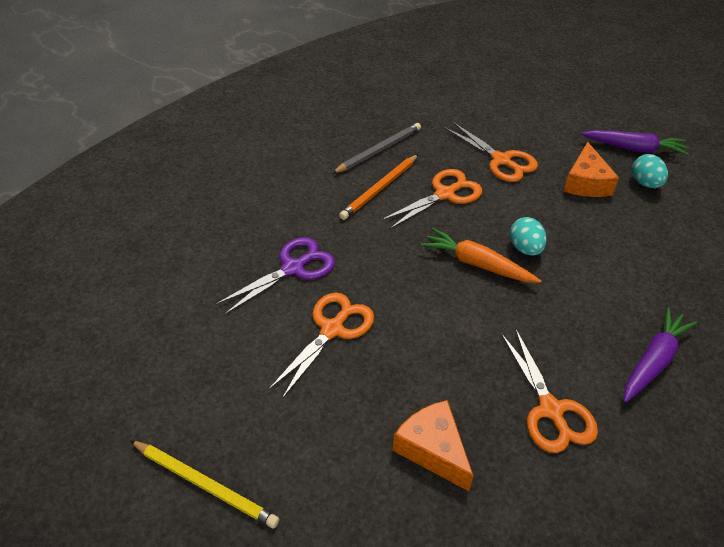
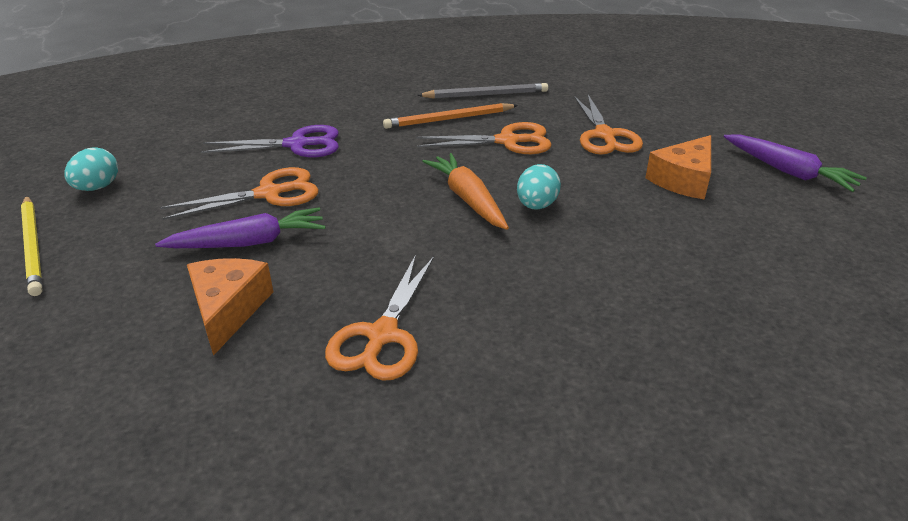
camera: 35 degrees right, 10 degrees down
purple carrot [624,307,697,403] -> purple carrot moved to [155,208,326,248]
turquoise egg [632,154,668,188] -> turquoise egg moved to [64,147,118,191]

